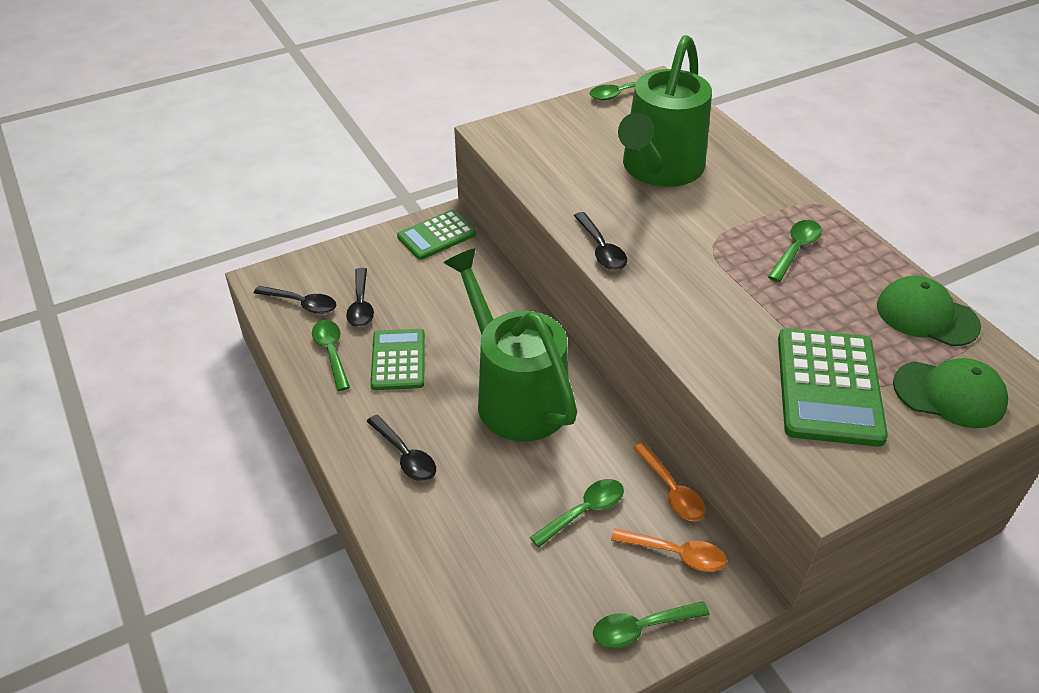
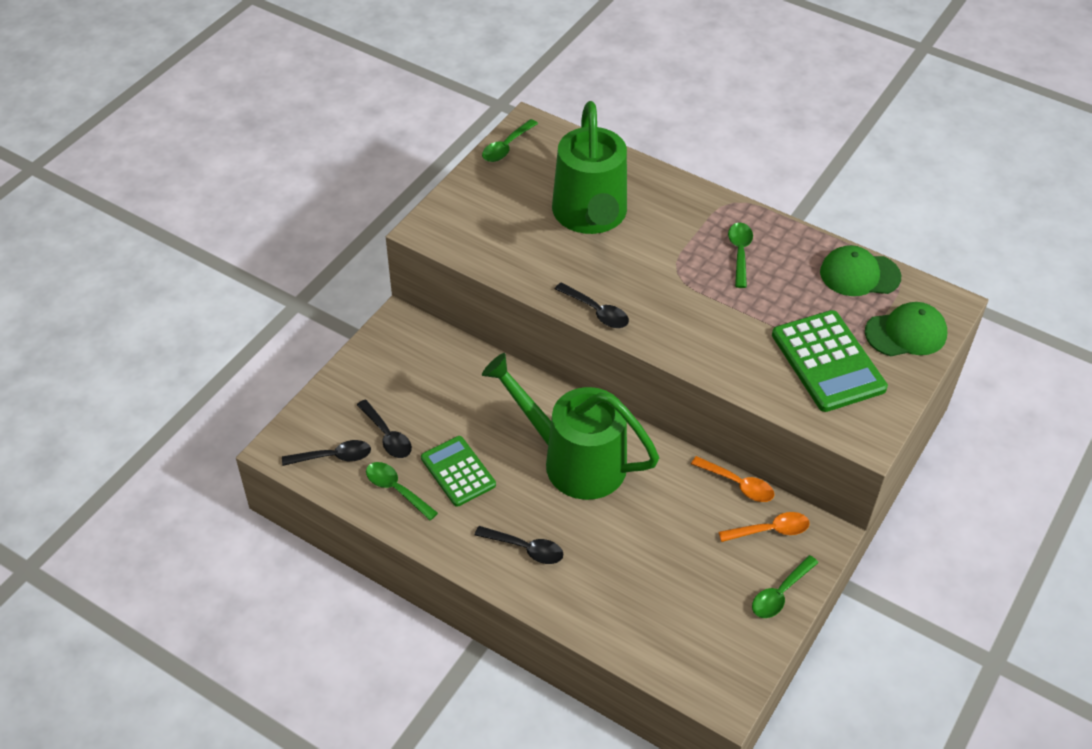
camera: 30 degrees left, 5 degrees up
green calculator [397,210,476,260] -> none
green spoon [530,479,624,548] -> none

